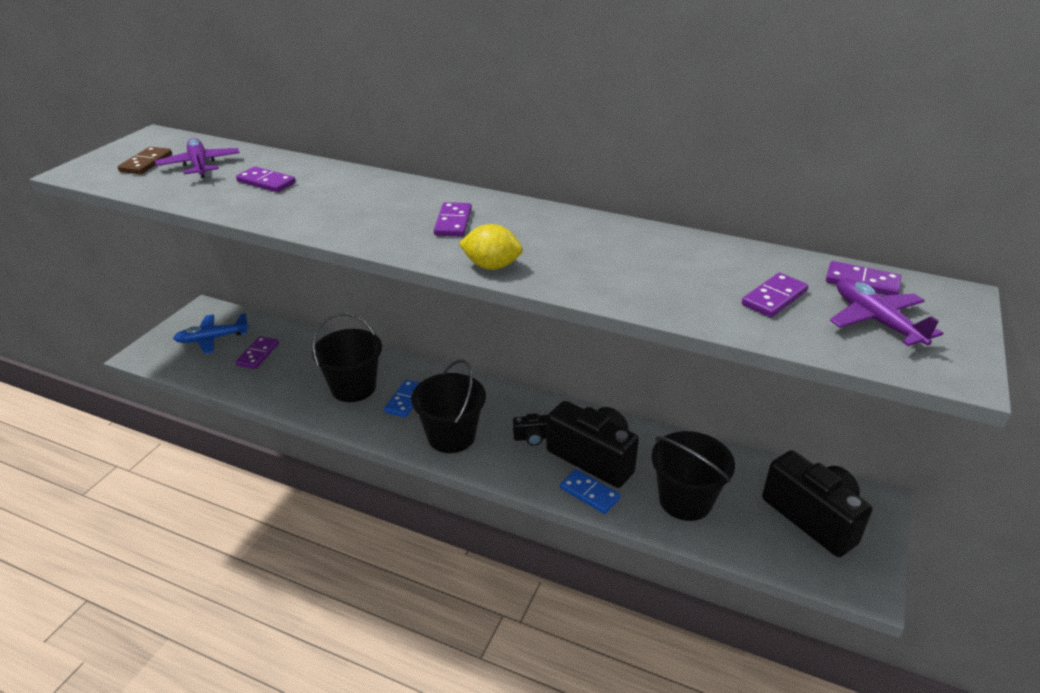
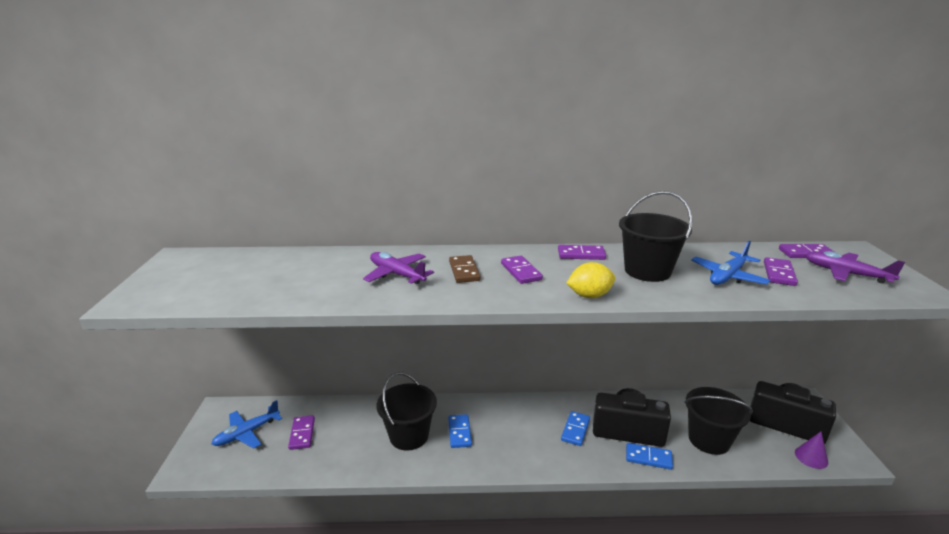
camera: 25 degrees left, 10 degrees down
brown domino [118,147,172,174] -> brown domino moved to [449,255,481,283]
purple plane [155,138,239,178] -> purple plane moved to [363,252,434,284]
purple domino [236,167,296,192] -> purple domino moved to [558,245,606,260]
black bucket [411,360,486,453] -> black bucket moved to [619,191,692,282]
black camera [513,413,548,446] -> blue domino [561,411,590,446]
none -> blue plane [691,241,771,285]
none -> purple cone [795,432,828,469]

